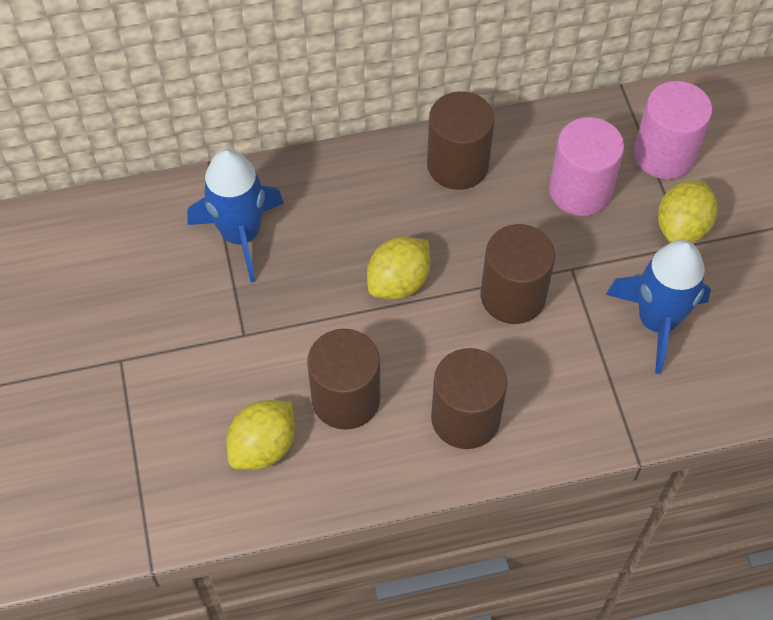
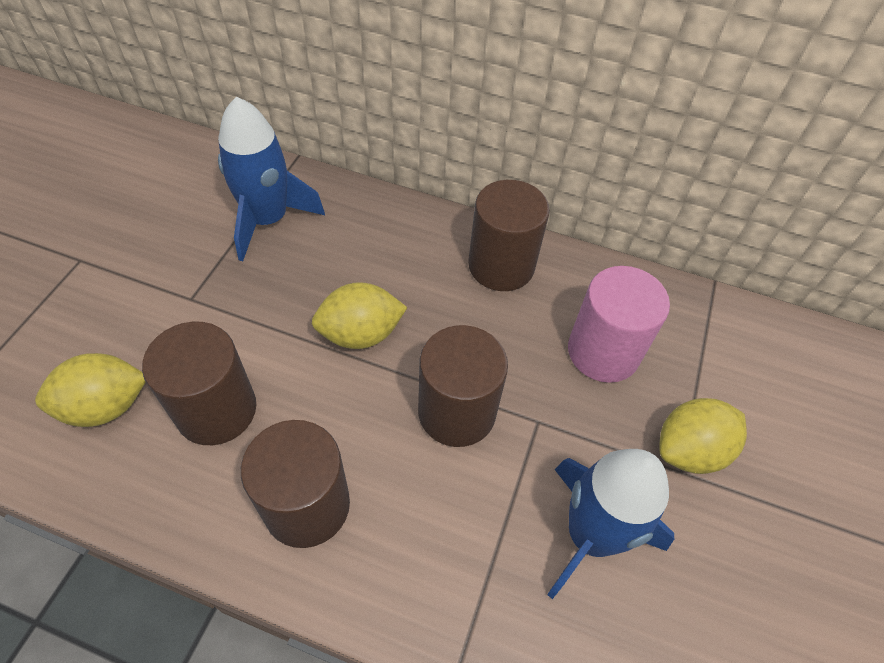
camera: 30 degrees right, 5 degrees down
pink cylinder [634,81,712,179] -> none

